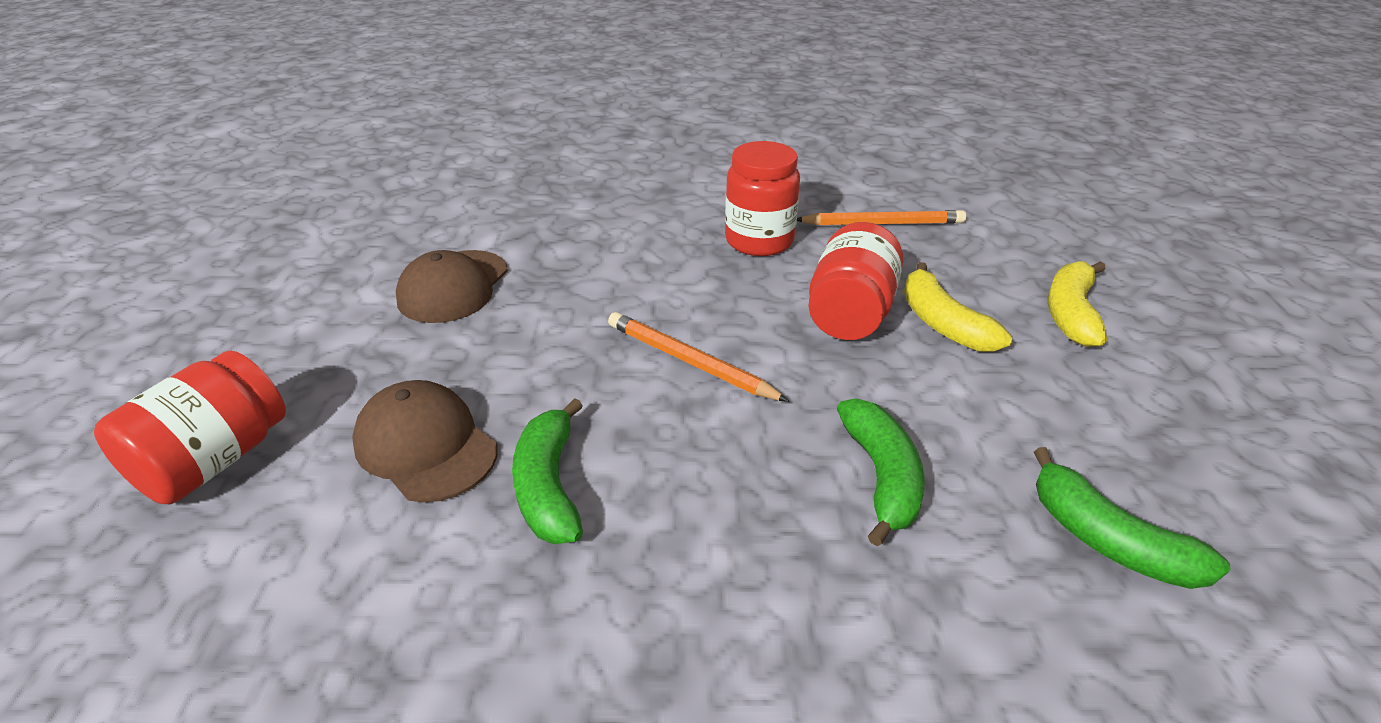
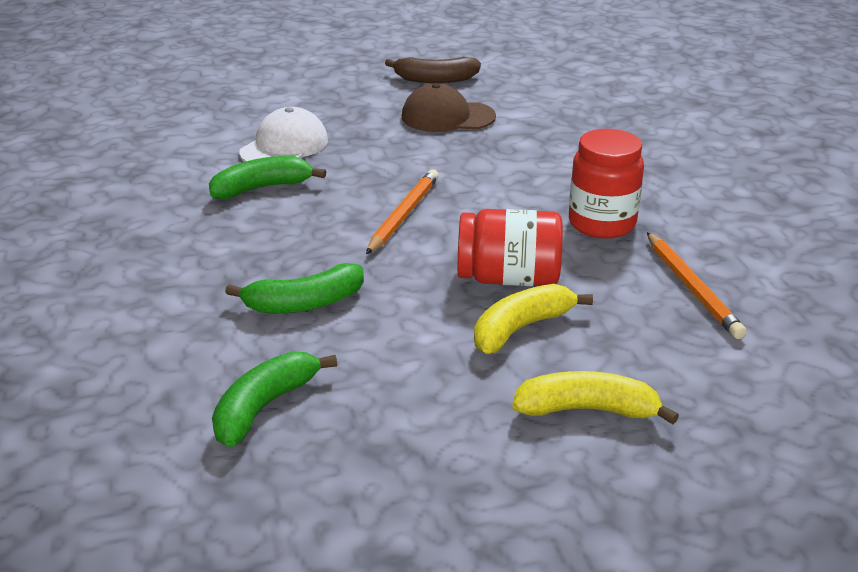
camera: 75 degrees right, 5 degrees down
red jar [94,351,286,504] -> none
brown cap [352,380,498,502] -> white cap [239,107,328,162]
none -> brown banana [385,57,481,83]

